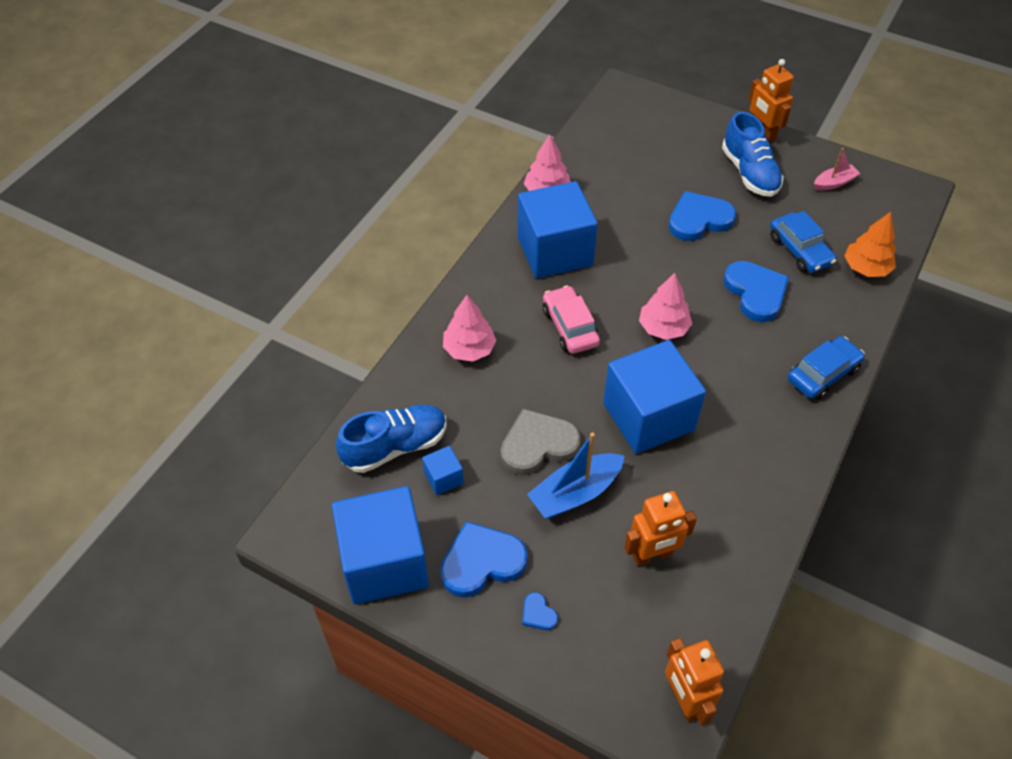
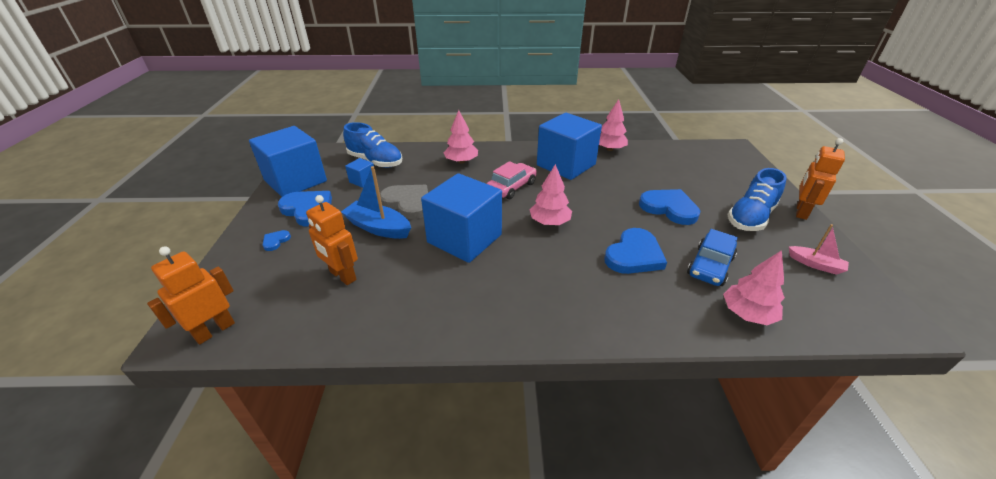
camera: 60 degrees right, 15 degrees down
blue car [788,336,865,400] -> none
orange tree [844,212,896,277] -> pink tree [723,250,785,325]

